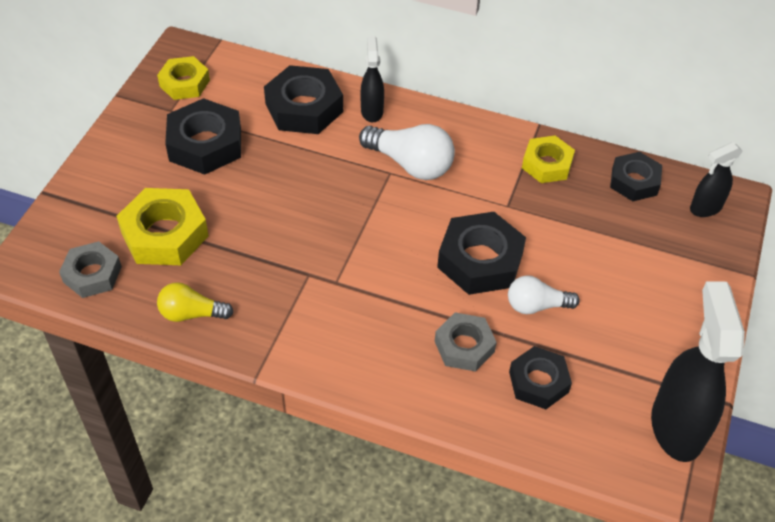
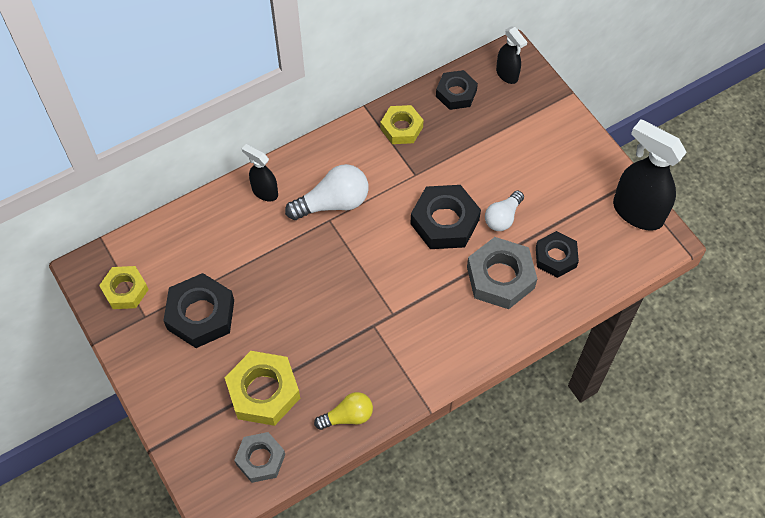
camera: 50 degrees left, 10 degrees up
yellow light bulb [157,282,234,322] -> yellow light bulb turned 150 degrees counterclockwise [314,392,373,430]
black nut [264,65,343,134] -> none
grey nut [435,312,497,372] -> grey nut [467,237,537,309], size x1.55
black spray bottle [690,142,743,217] -> black spray bottle turned 45 degrees counterclockwise [496,27,527,84]

